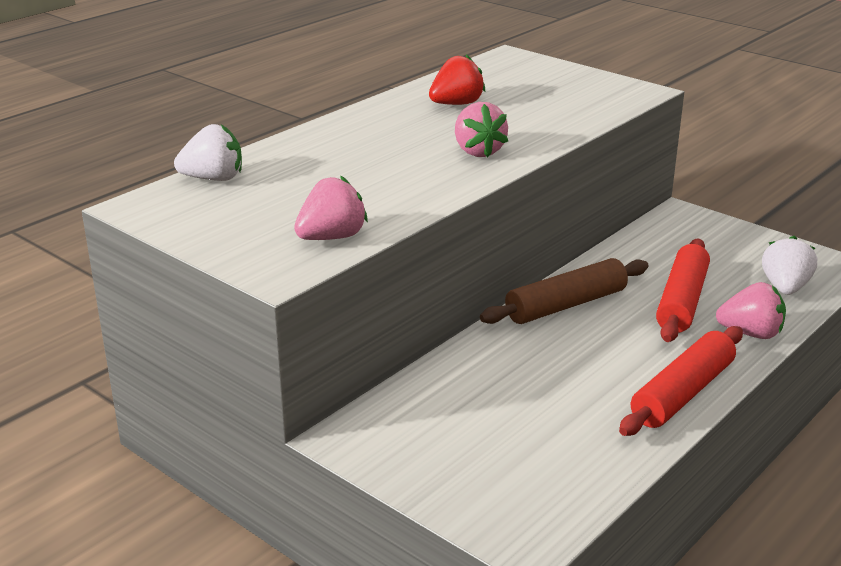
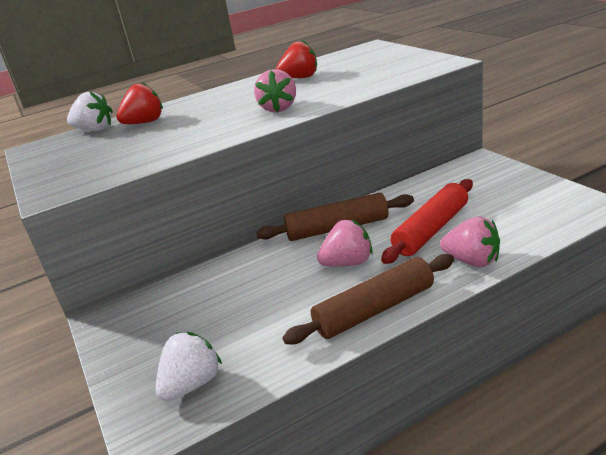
camera: 25 degrees right, 0 degrees up
pink strawberry [294,176,368,240] -> pink strawberry moved to [317,220,373,267]
red rolling pin [619,326,743,436] -> brown rolling pin [283,254,454,344]
white strawberry [762,236,817,295] -> white strawberry moved to [155,332,222,401]
none -> red strawberry [116,82,163,124]

